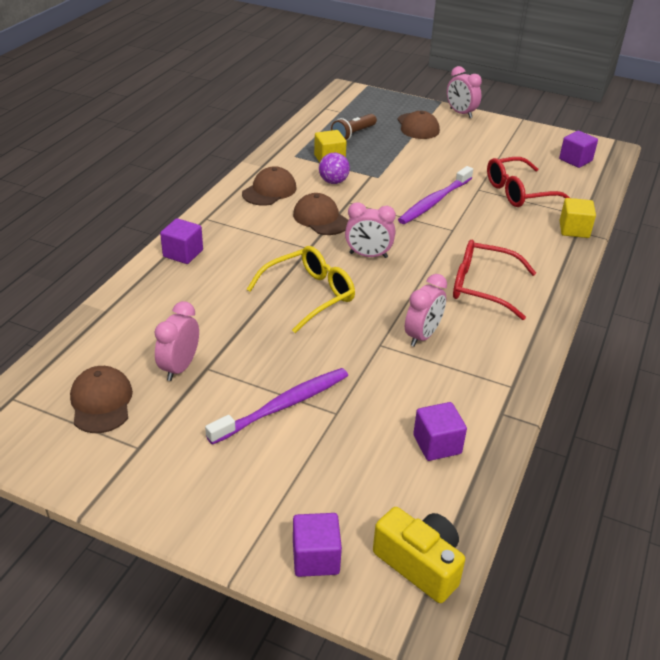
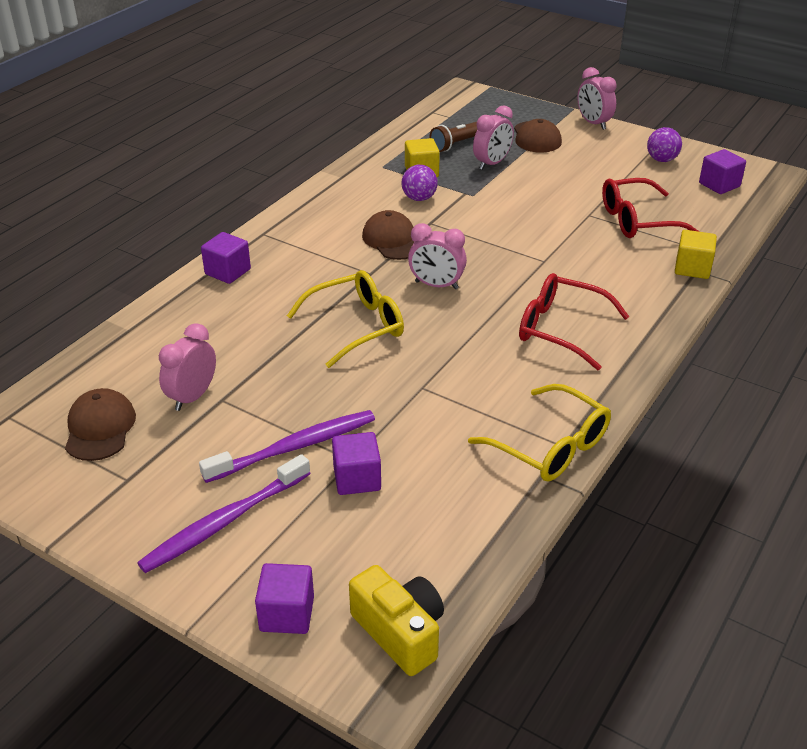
camera: 10 degrees right, 0 degrees up
brown cap [242,166,296,206] -> none
purple toothbrush [398,166,473,224] -> purple toothbrush moved to [137,454,311,573]
pink clock [405,274,447,347] -> pink clock moved to [473,105,514,170]
purple cube [413,402,467,461] -> purple cube moved to [332,432,381,495]
none -> yellow glasses [468,384,611,482]
none -> purple ball [647,127,682,162]

